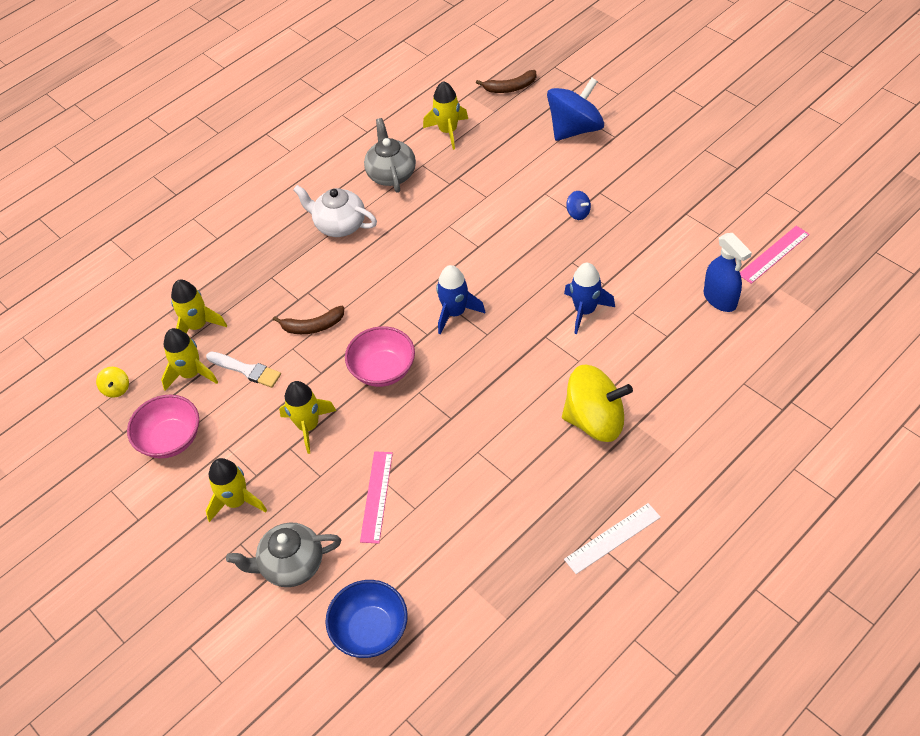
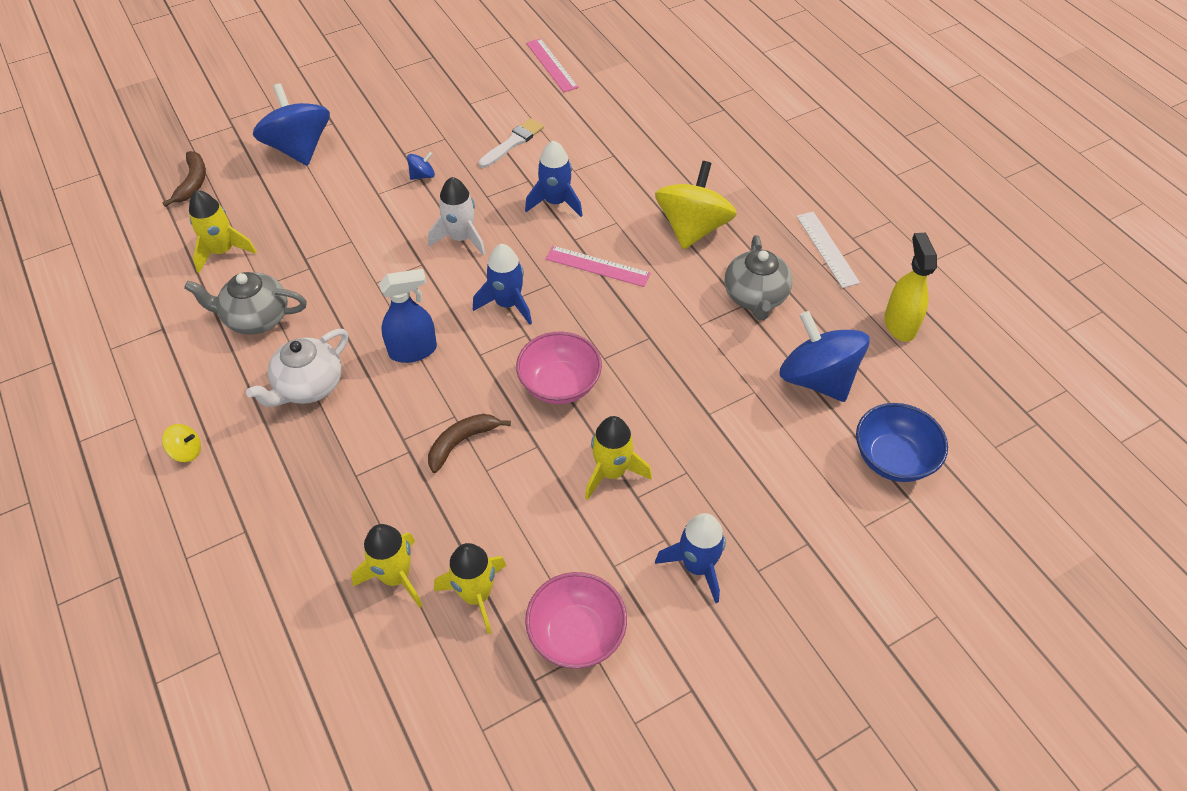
camera: 80 degrees left, 0 degrees up
yellow spinning top [96,367,129,398] -> yellow spinning top moved to [162,424,201,462]
white brush [206,352,281,388] -> white brush moved to [479,118,544,168]
yellow rocket [206,458,267,522] -> blue rocket [655,513,726,603]
grey teapot [226,523,341,587] -> grey teapot moved to [725,235,792,320]
brown banana [273,306,344,334] -> brown banana turned 135 degrees counterclockwise [428,414,511,473]
pink ruler [360,451,393,544] -> pink ruler moved to [546,246,651,287]
blue spray bottle [704,233,752,312] -> blue spray bottle moved to [379,269,437,363]
none -> white rocket [428,177,486,256]
none -> blue spinning top [780,311,870,402]
none -> yellow spray bottle [884,233,937,342]

